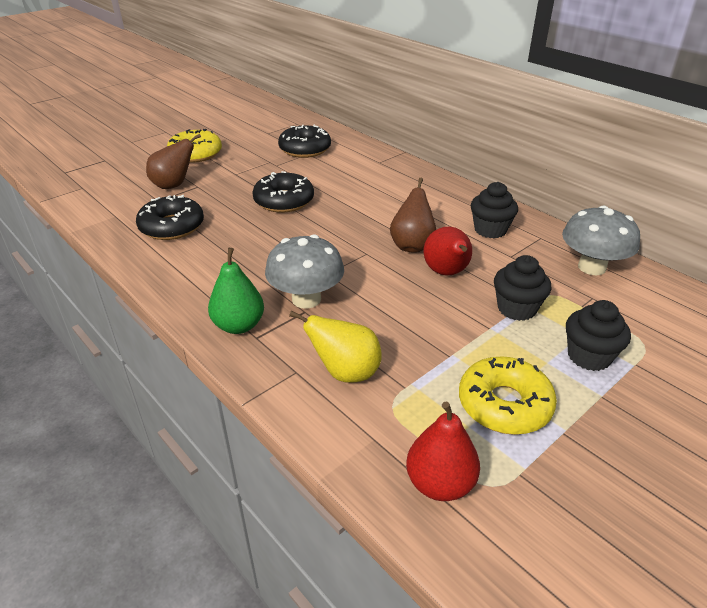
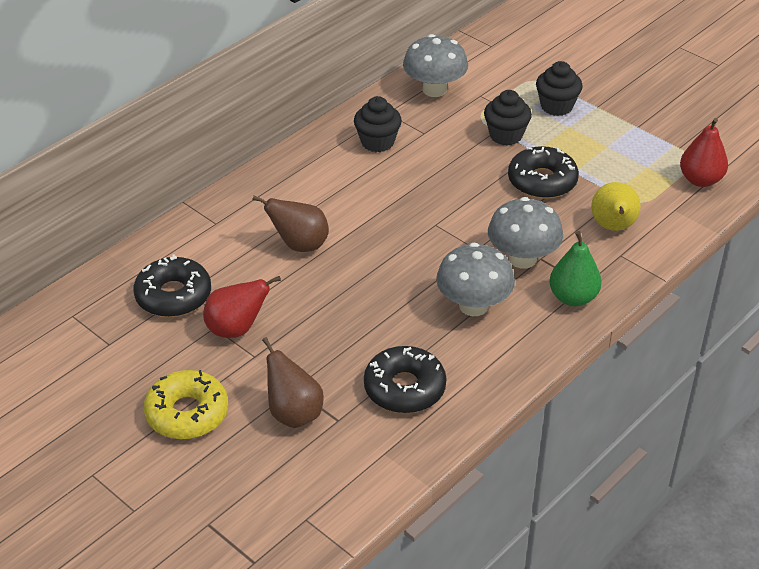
camera: 95 degrees left, 5 degrees up
black donut [252,171,314,213] -> black donut moved to [508,146,579,199]
brown pear [390,178,436,253] -> brown pear moved to [252,196,329,252]
red pear [424,227,472,276] -> red pear moved to [203,276,281,338]
yellow donut [459,356,557,435] -> none
none -> grey mushroom [436,243,515,316]

